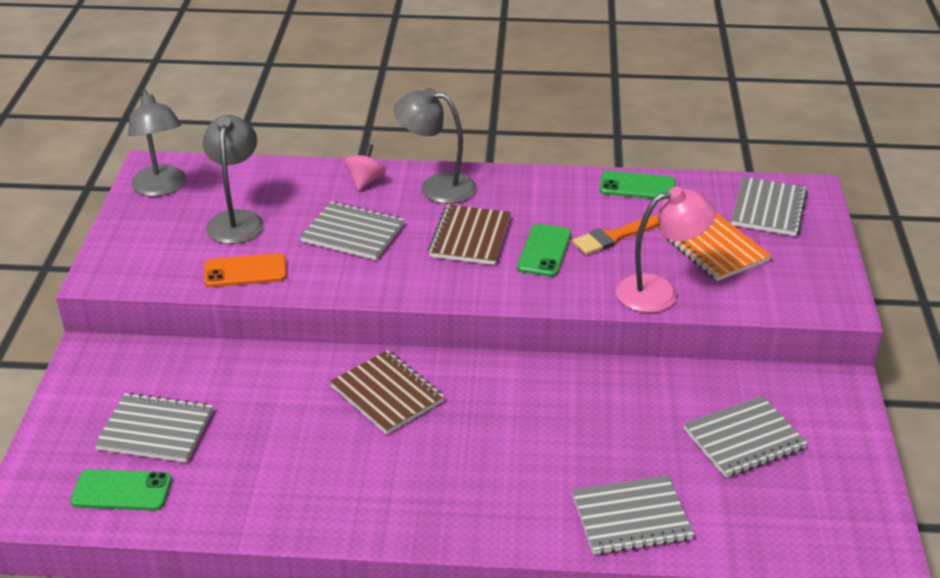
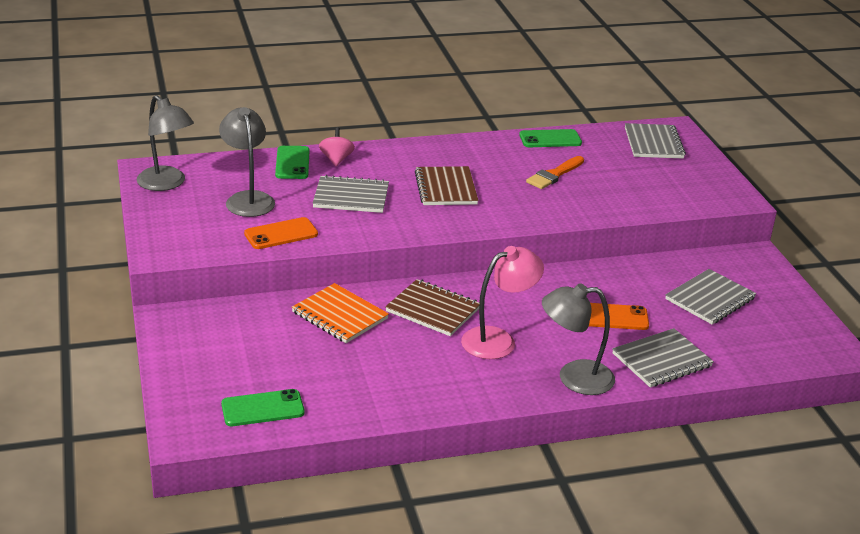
camera: 20 degrees left, 5 degrees down
grey notebook [94,393,213,463] -> none
grey lamp [394,88,476,204] -> grey lamp moved to [542,283,615,395]
green phone [517,224,571,277] -> green phone moved to [275,146,309,179]
pink lamp [616,187,716,313] -> pink lamp moved to [461,246,544,359]
orange notebook [666,213,772,281] -> orange notebook moved to [292,283,389,343]
none -> orange phone [589,303,649,330]

